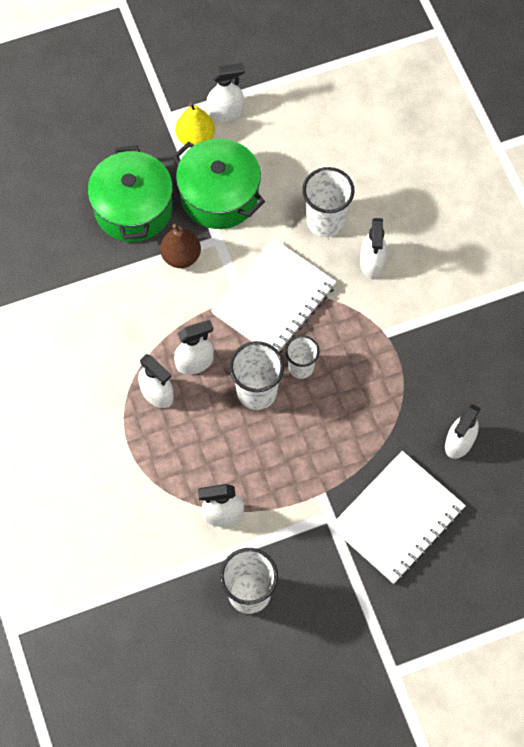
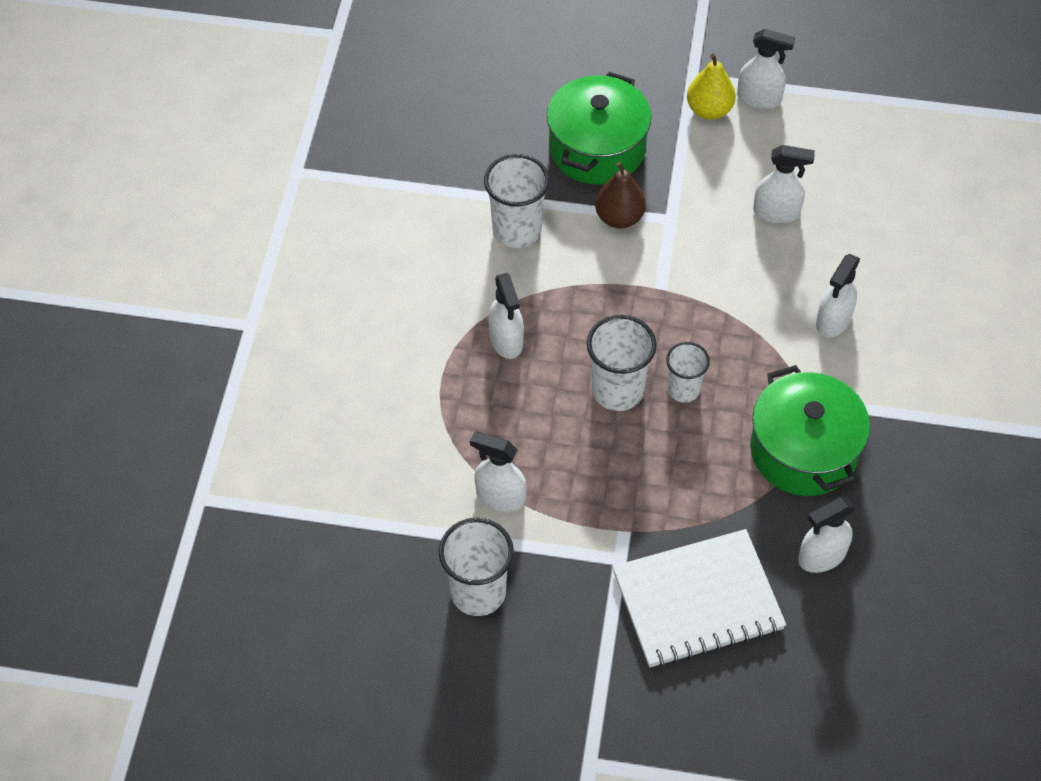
camera: 30 degrees right, 10 degrees down
green pot [173,139,265,229] -> green pot moved to [750,365,870,496]
white spray bottle [174,320,214,375] -> white spray bottle moved to [753,145,815,223]
white notebook [211,239,337,353] -> none
white cup [302,167,355,237] -> white cup moved to [484,154,550,248]

